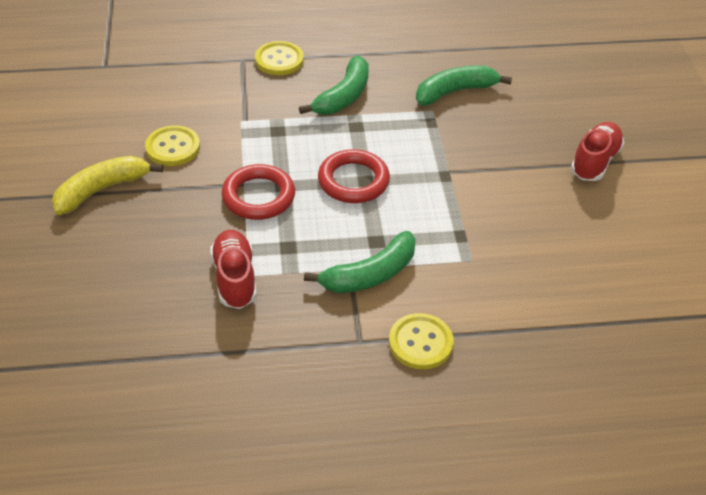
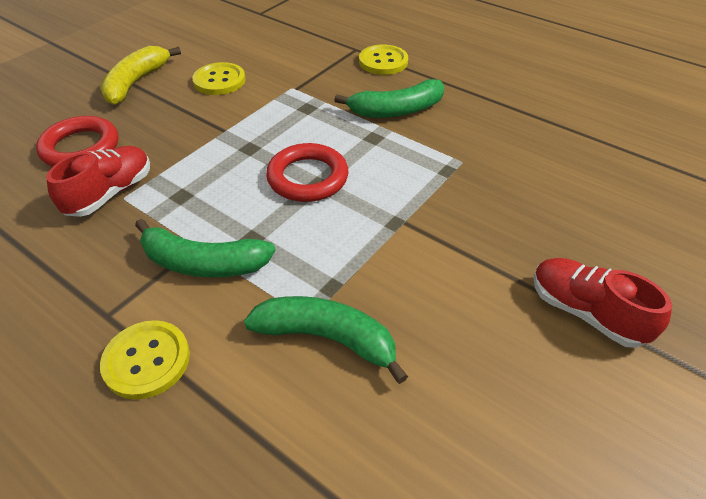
camera: 45 degrees right, 0 degrees up
yellow banana [52,156,163,215] -> yellow banana turned 75 degrees counterclockwise [100,46,181,105]
red ring [222,164,295,220] -> red ring moved to [36,116,118,167]
green banana [416,65,512,105] -> green banana moved to [244,296,408,384]
red shoe [571,122,624,181] -> red shoe turned 120 degrees counterclockwise [533,258,672,348]

